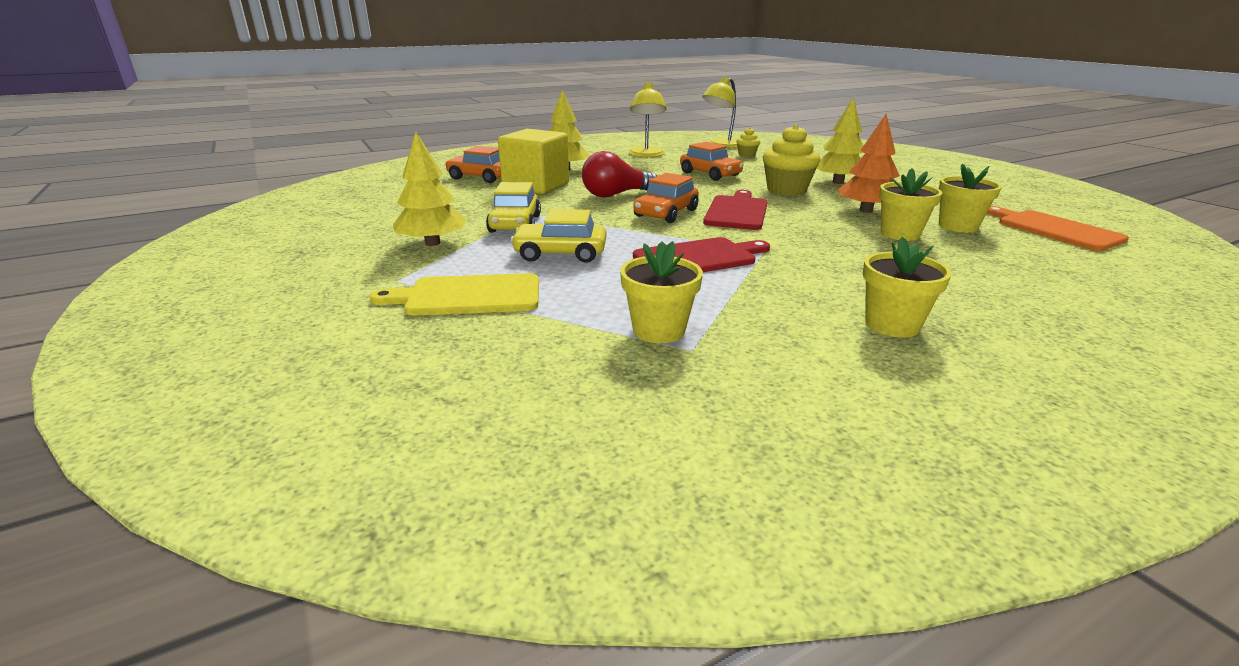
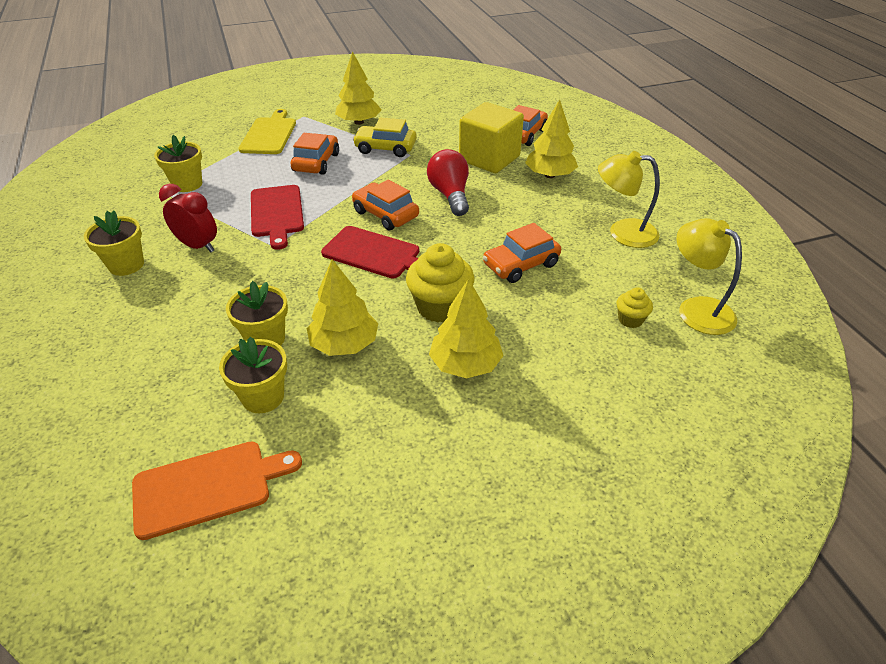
camera: 100 degrees right, 15 degrees up
yellow car [511,209,606,263] -> orange car [291,133,339,175]
orange tree [837,114,900,213] -> yellow tree [307,259,378,356]
none -> red clock [159,184,217,252]

